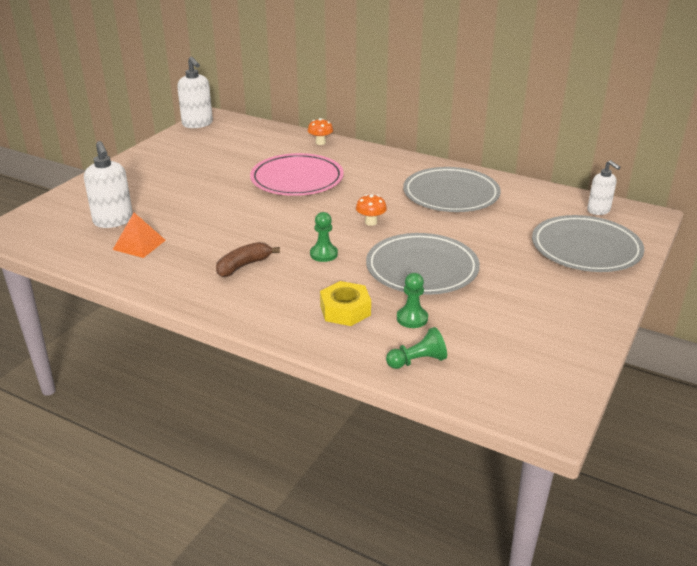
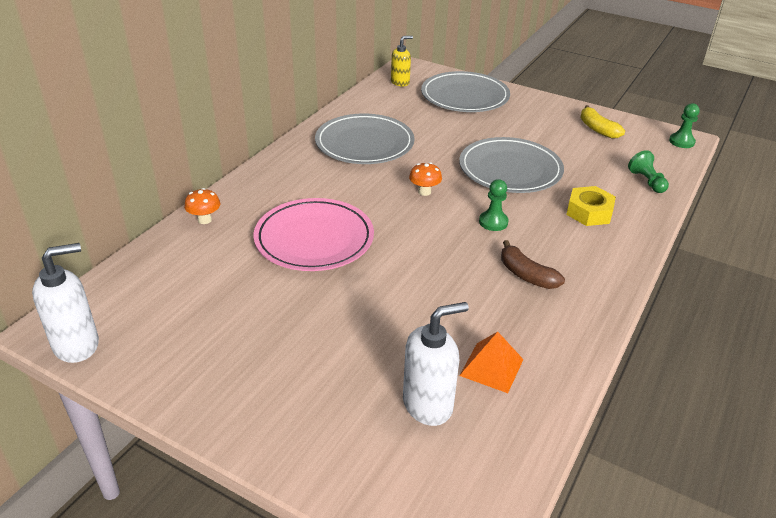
camera: 90 degrees left, 5 degrees up
green pawn [397,273,428,328] -> green pawn moved to [669,103,699,148]
white soap dispenser [587,160,620,215] -> yellow soap dispenser [391,36,413,87]
none -> yellow banana [580,105,625,139]

